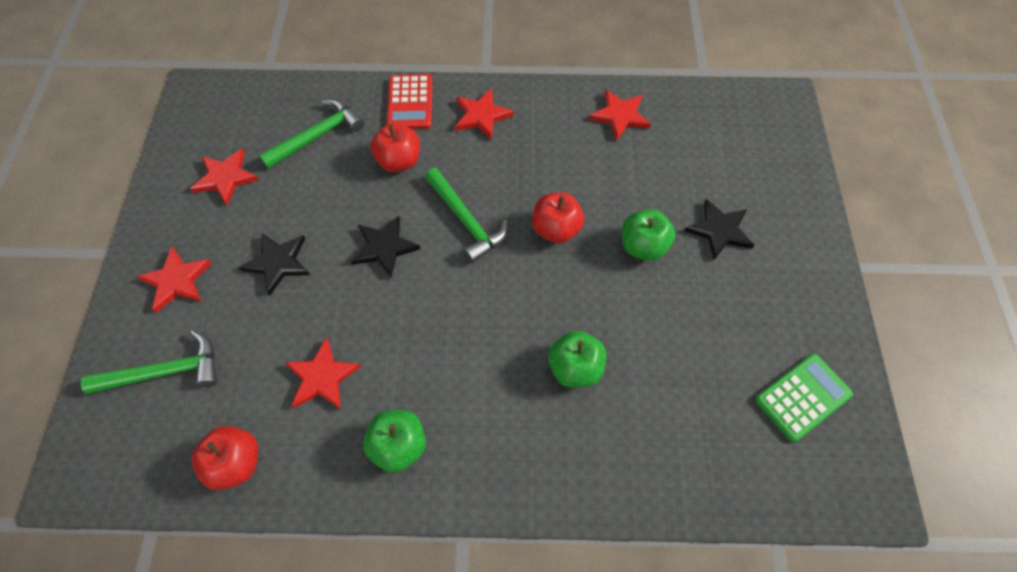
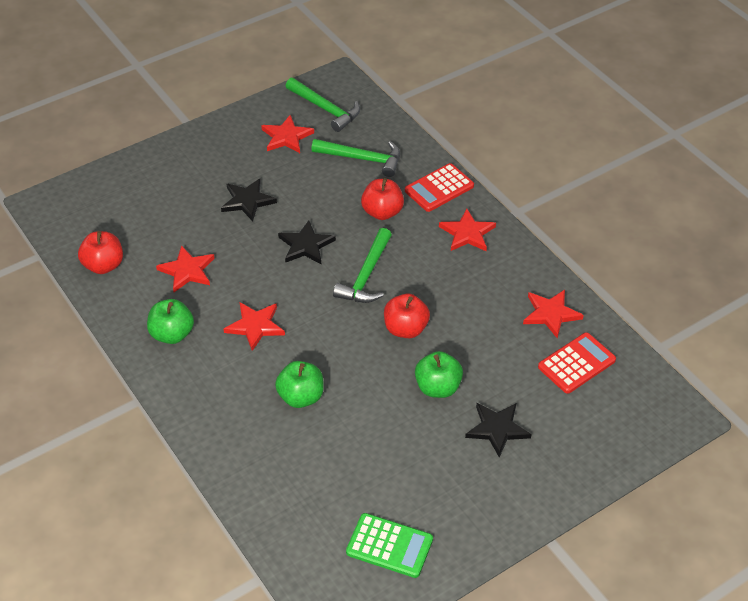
camera: 55 degrees right, 15 degrees down
green hammer [81,330,217,394] -> green hammer moved to [286,78,360,132]
red star [137,247,212,313] -> red star moved to [224,302,285,351]
none -> red calculator [538,332,616,394]

